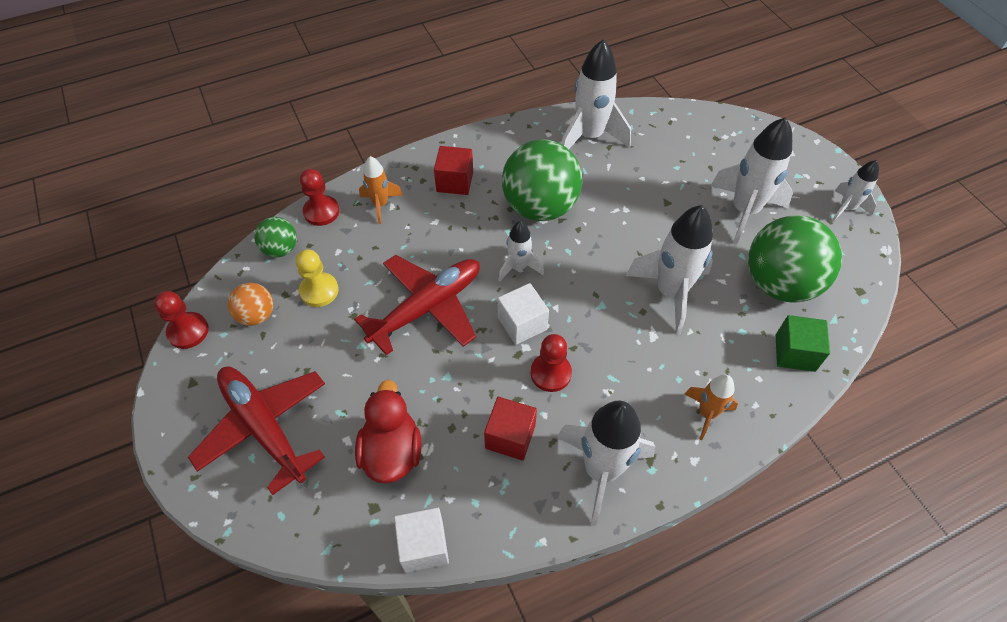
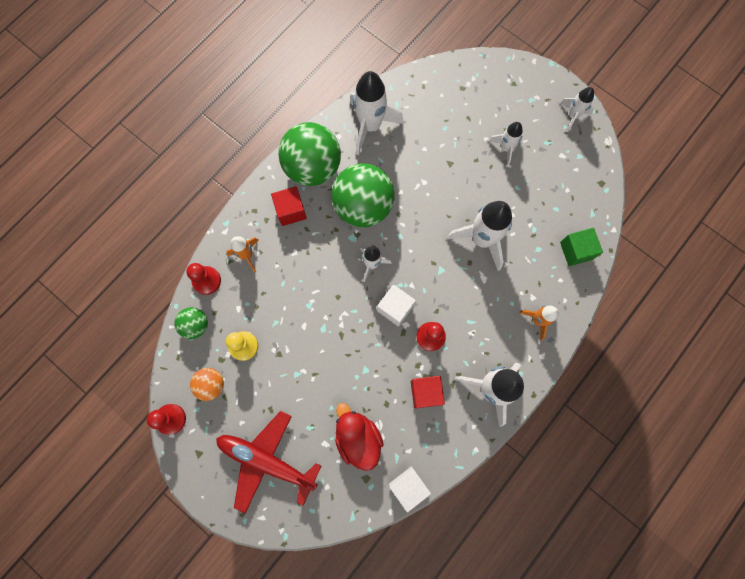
camera: 25 degrees left, 20 degrees up
red plane [354,255,480,355] -> none
white rocket [711,117,793,245] -> white rocket [489,122,523,166], size x0.55
green ball [748,215,842,303] -> green ball moved to [278,122,341,186]

